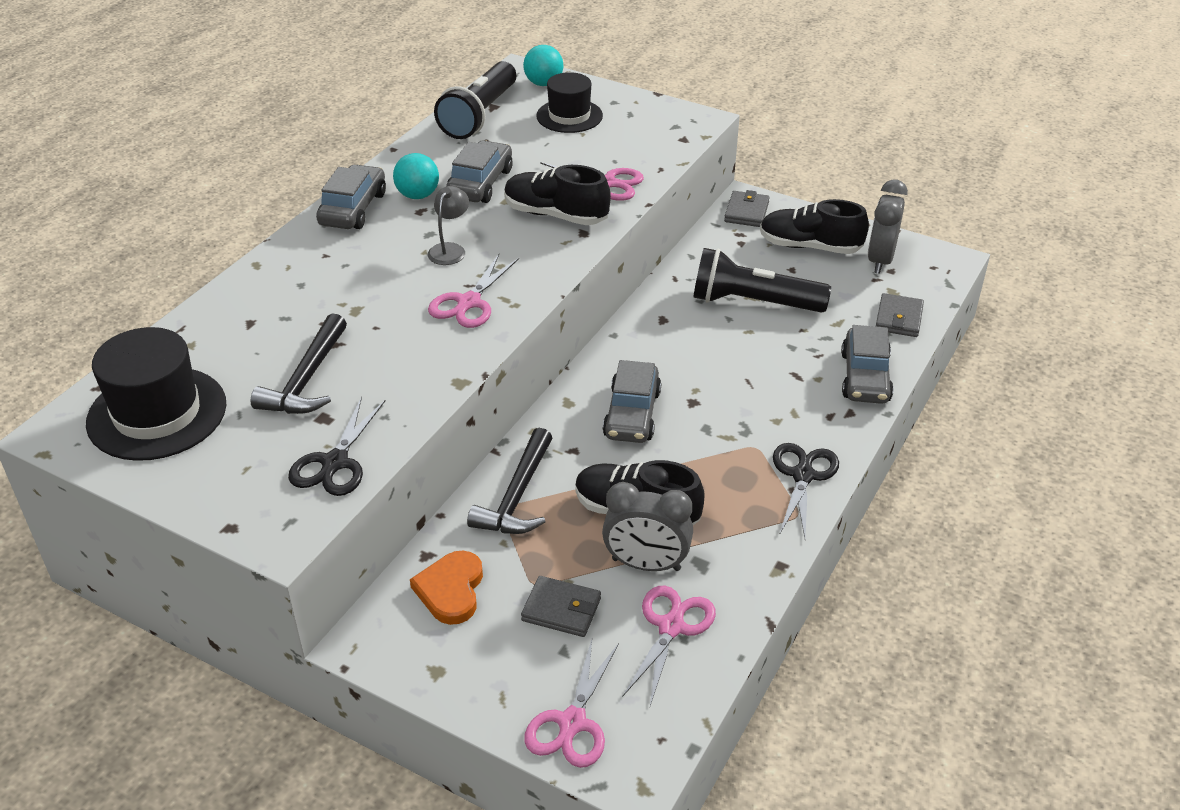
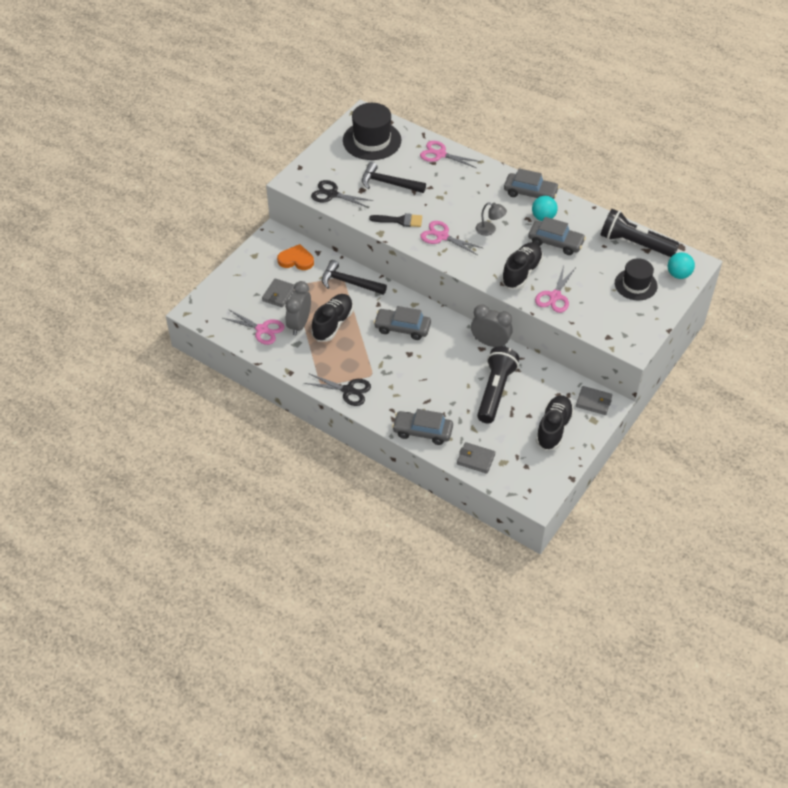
camera: 95 degrees right, 10 degrees up
pink scissors [524,639,619,768] -> pink scissors moved to [420,141,481,168]
grey clock [868,180,908,274] -> grey clock moved to [471,304,513,347]
none -> black brush [369,213,422,227]

